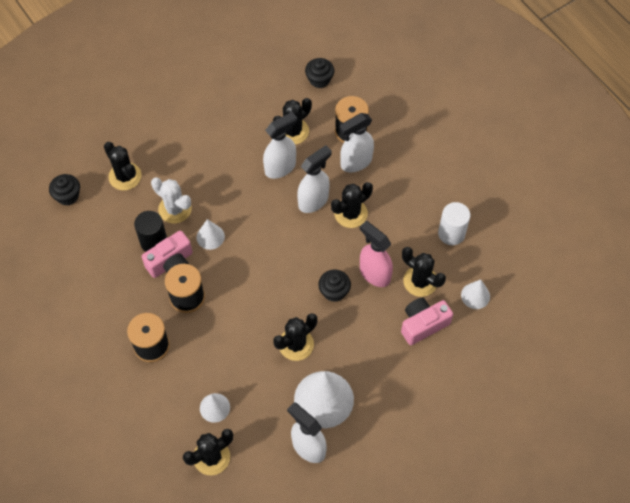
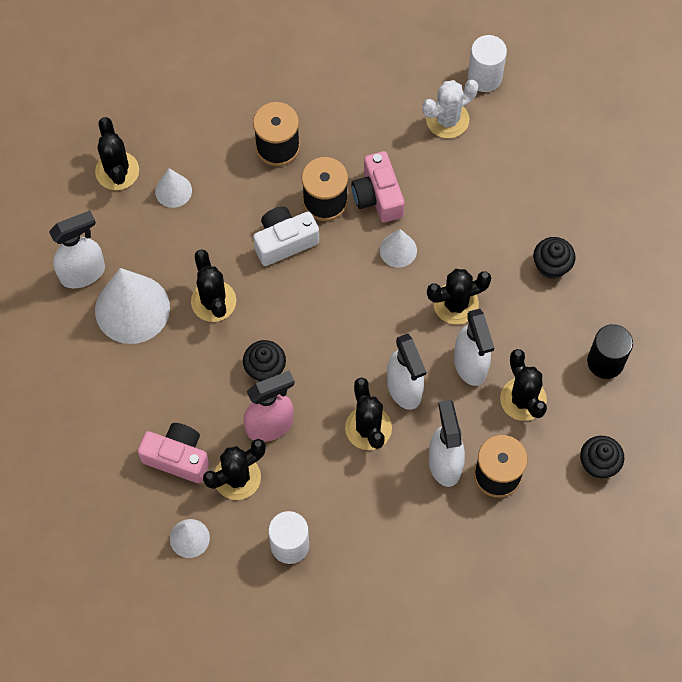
camera: 110 degrees right, 5 degrees up
black cupcake [49,174,80,206] -> black cupcake moved to [533,237,576,279]
black cactus [104,142,141,190] -> black cactus moved to [427,269,491,325]
black cylinder [134,211,167,252] -> black cylinder moved to [587,324,633,379]
white cactus [151,177,192,223] -> white cactus moved to [422,80,478,138]
pink camera [401,298,453,345] -> pink camera turned 60 degrees counterclockwise [138,423,209,483]
none -> white camera [253,206,319,266]
none -> white cylinder [468,35,507,92]

